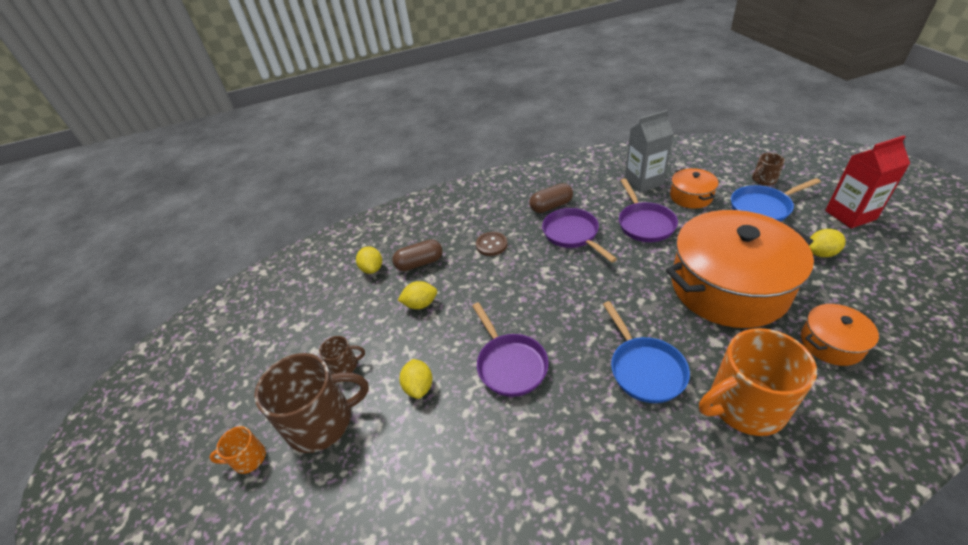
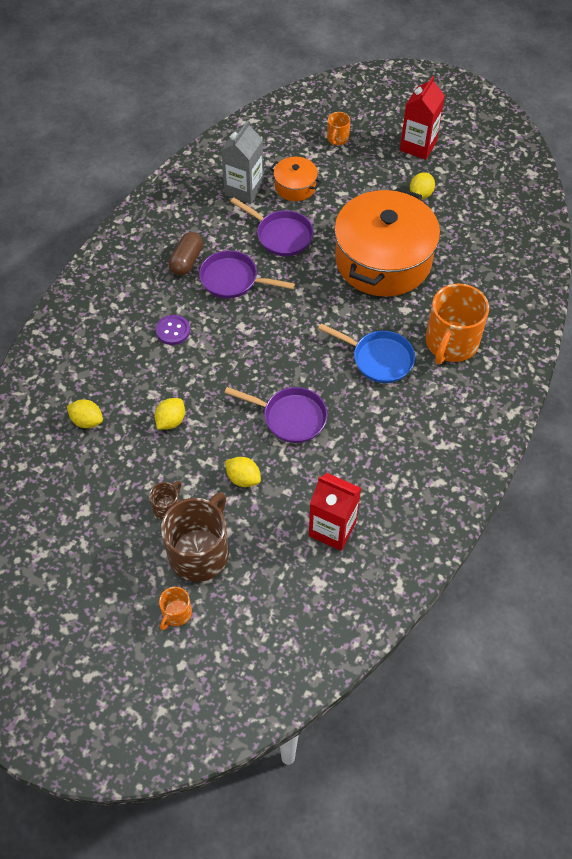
camera: 50 degrees left, 15 degrees up
brown capsule [392,239,443,271] -> none
brown button [476,232,508,256] -> purple button [156,315,190,345]
blue pan [731,178,821,222] -> none
brown mug [752,153,785,186] -> orange mug [327,112,350,145]
orange pot [801,304,879,366] -> none
none -> red carton [309,473,361,551]

